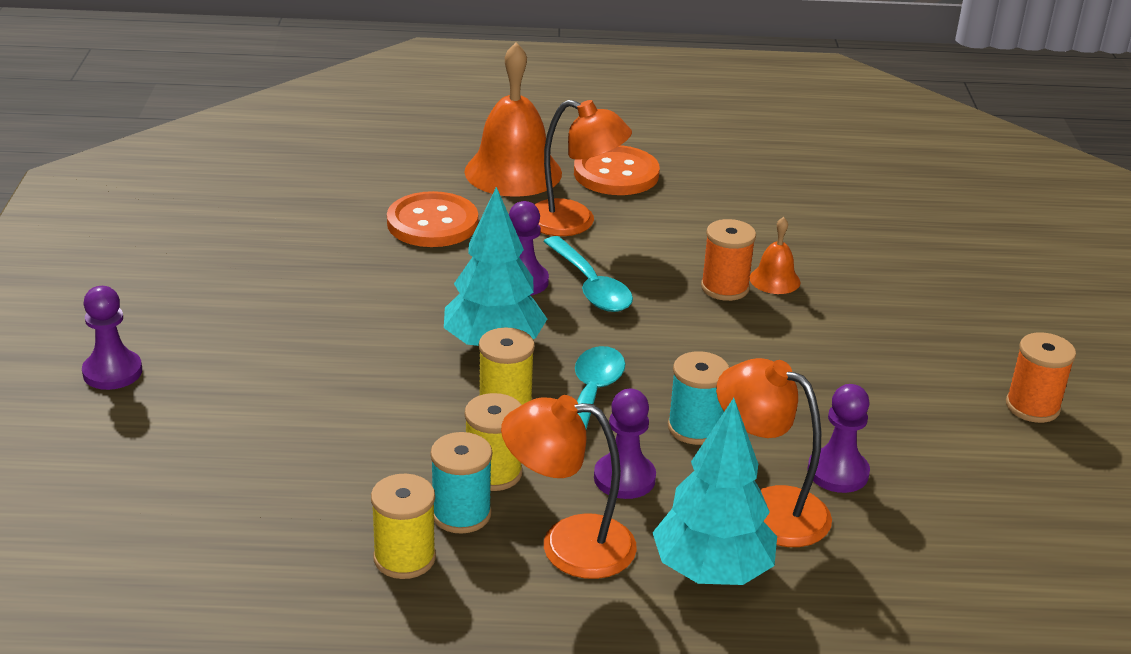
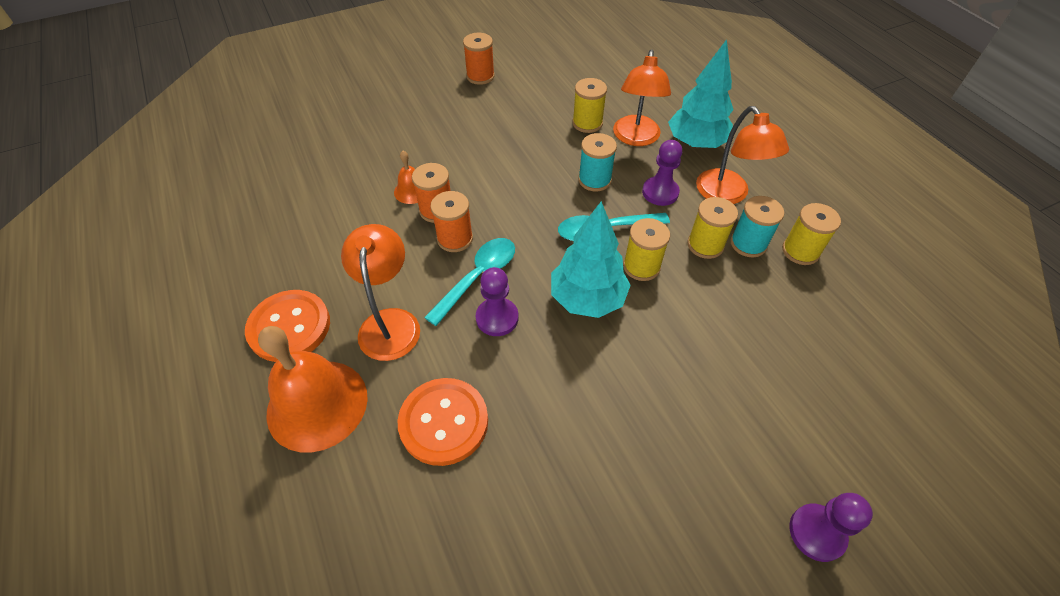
camera: 115 degrees left, 20 degrees up
purple pawn [807,384,870,493] -> yellow spool [572,78,607,133]
none -> orange spool [430,191,473,252]

